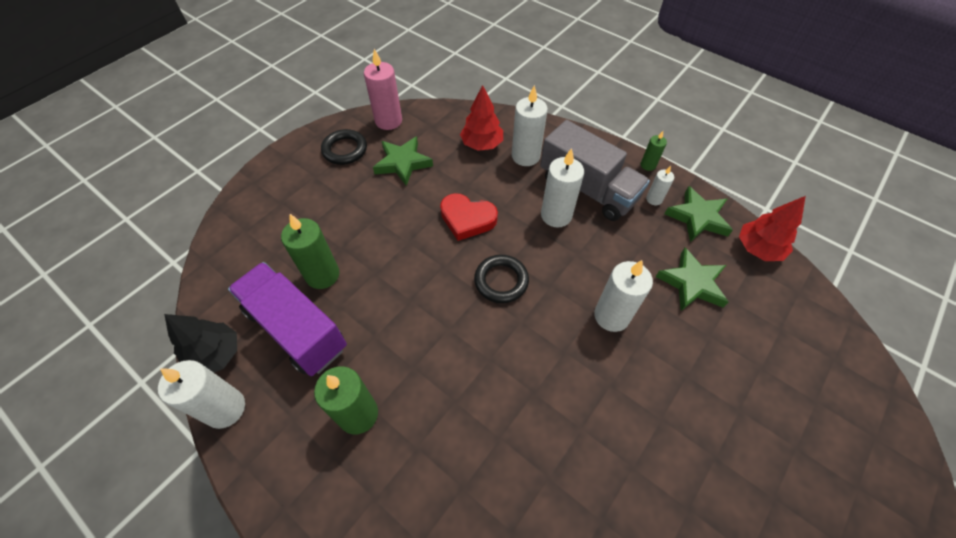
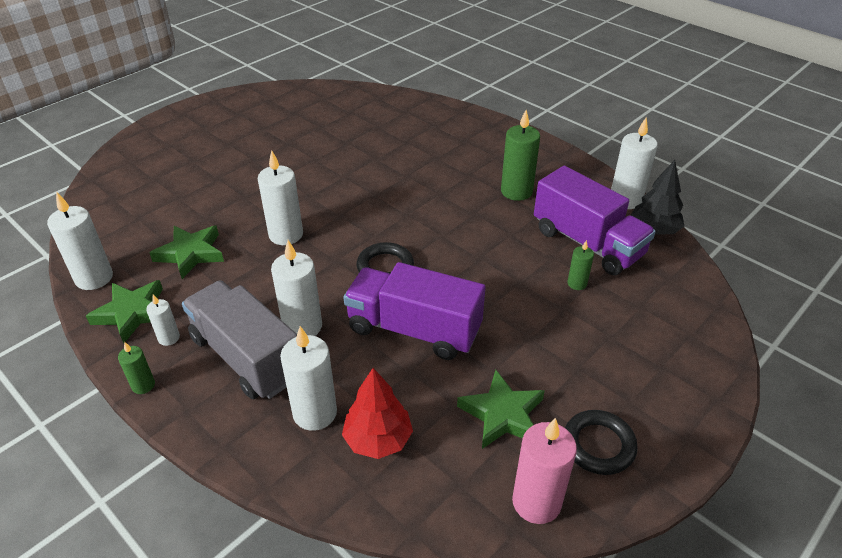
camera: 175 degrees left, 15 degrees down
green candle [281,214,340,289] -> green candle [567,240,594,290], size x0.53
red heart [440,193,498,241] -> purple truck [343,262,485,360]
red tree [739,196,806,261] -> white candle [47,192,113,290]

